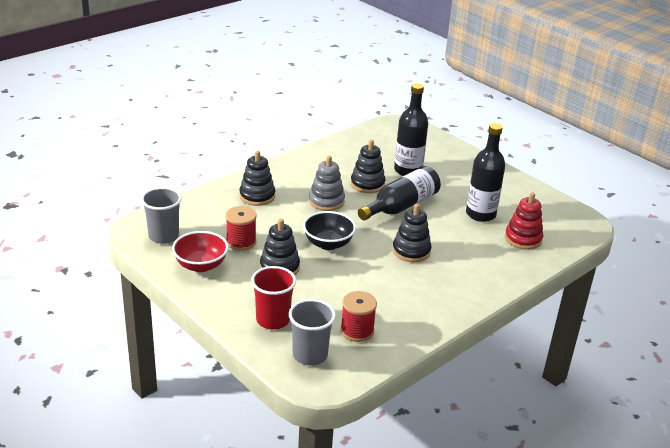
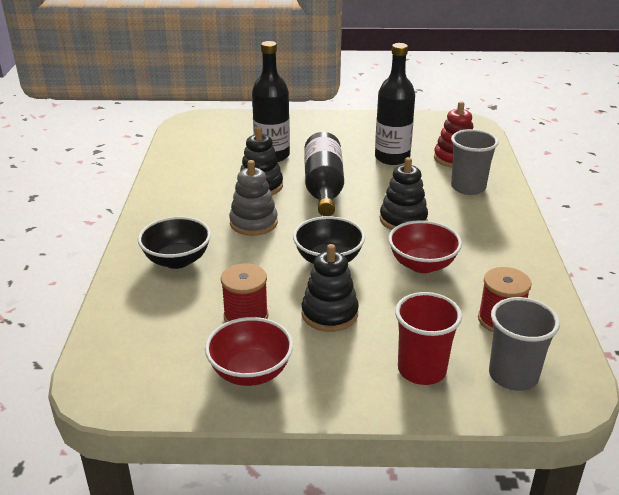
camera: 45 degrees left, 0 degrees up
grey cup [141,187,182,244] -> grey cup moved to [451,129,499,195]
black stacking toy [239,150,275,206] -> black bowl [138,216,211,269]
none -> red bowl [388,220,462,273]

